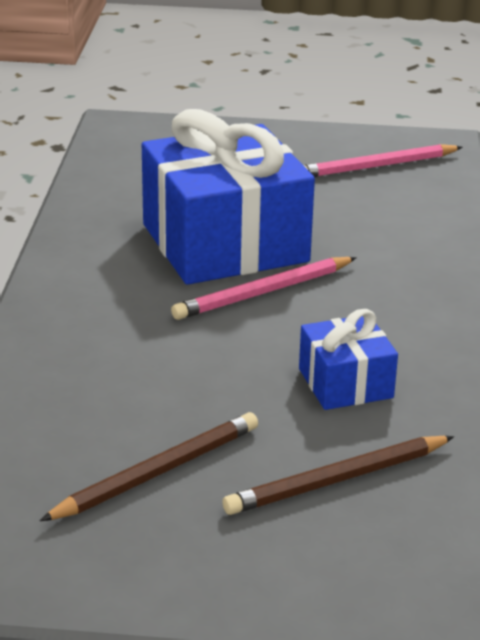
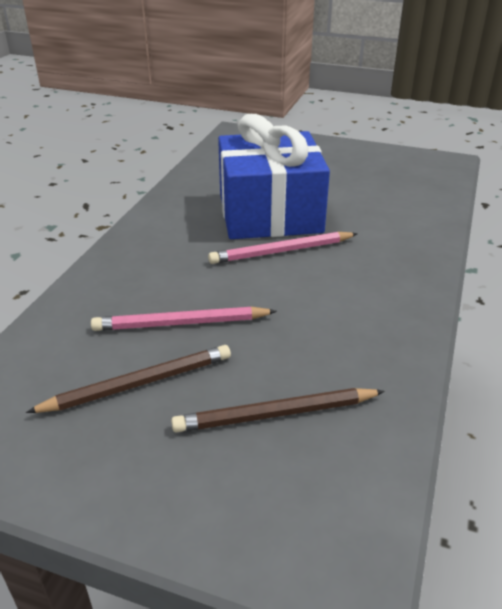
camera: 15 degrees right, 5 degrees up
blue gift [299,309,398,410] -> none
pink pencil [303,144,462,177] -> pink pencil moved to [91,307,277,331]

